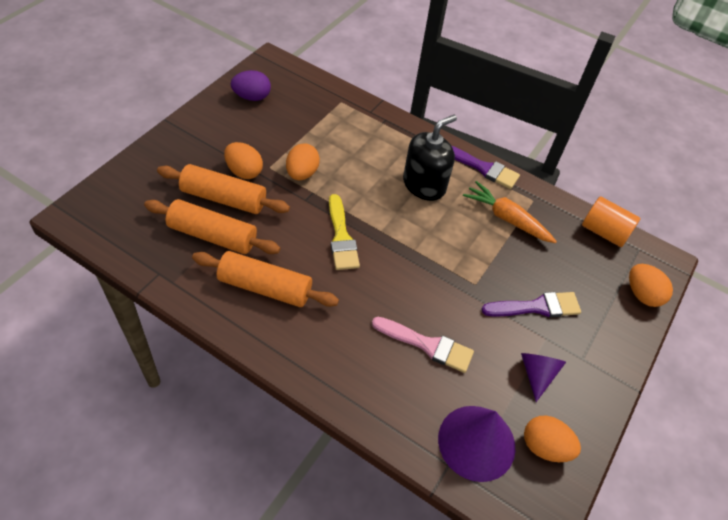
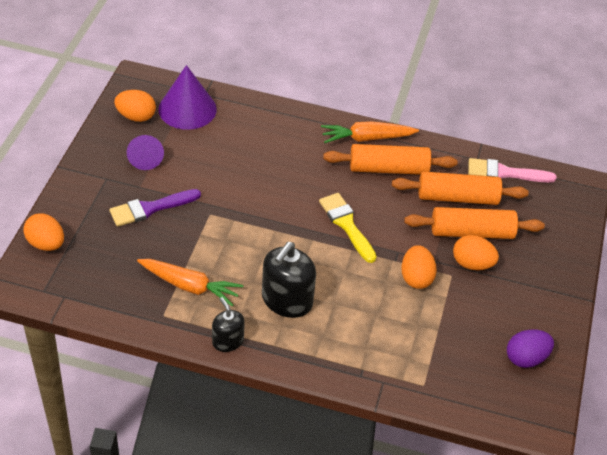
camera: 165 degrees right, 5 degrees down
pink brush [372,317,474,373] -> pink brush moved to [468,158,556,183]
purple brush [451,145,520,189] -> black soap dispenser [212,297,245,352]
orange cylinder [582,196,641,247] -> none
none -> orange carrot [321,121,419,143]

